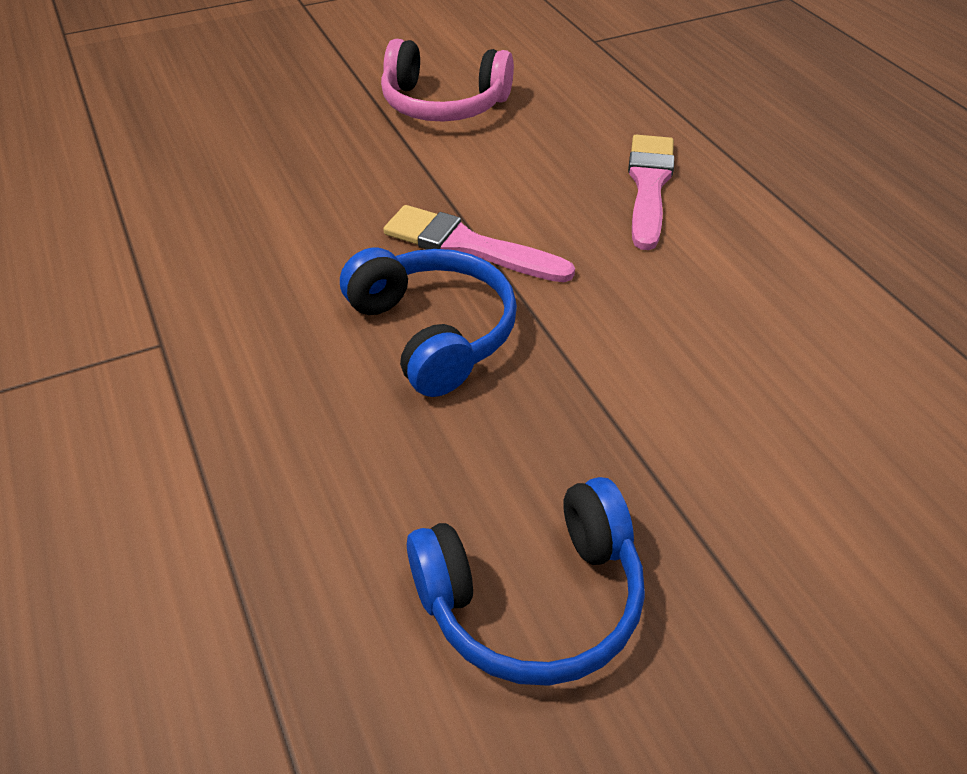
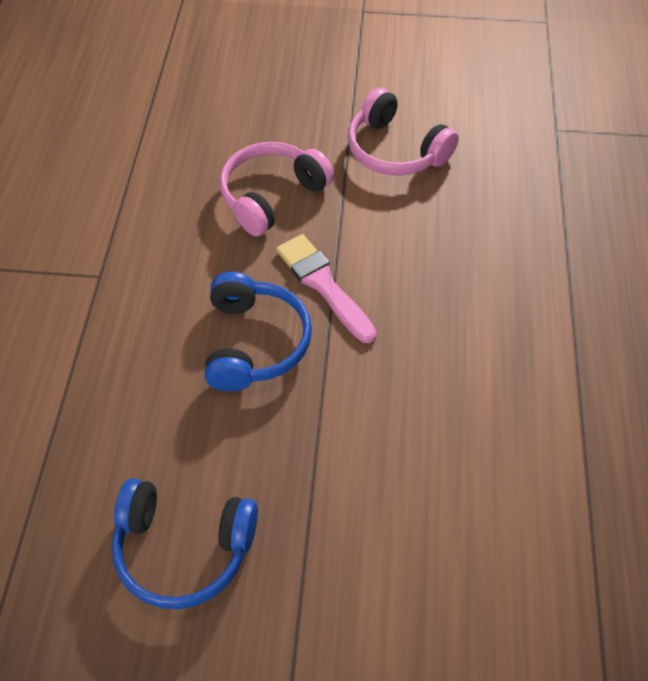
camera: 30 degrees right, 10 degrees up
pink brush [628,135,674,250] -> none
none -> pink headphones [219,142,334,236]

